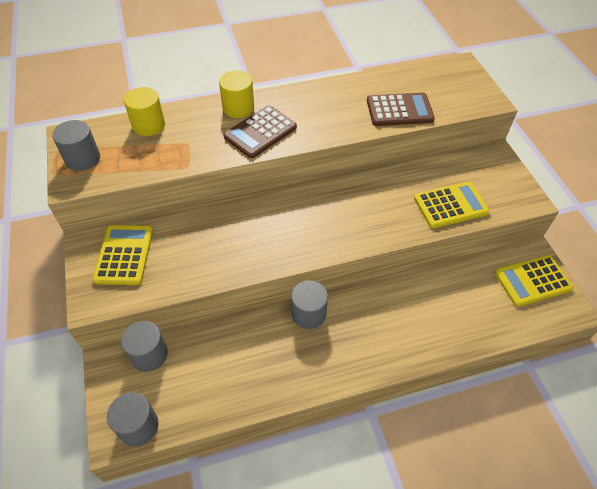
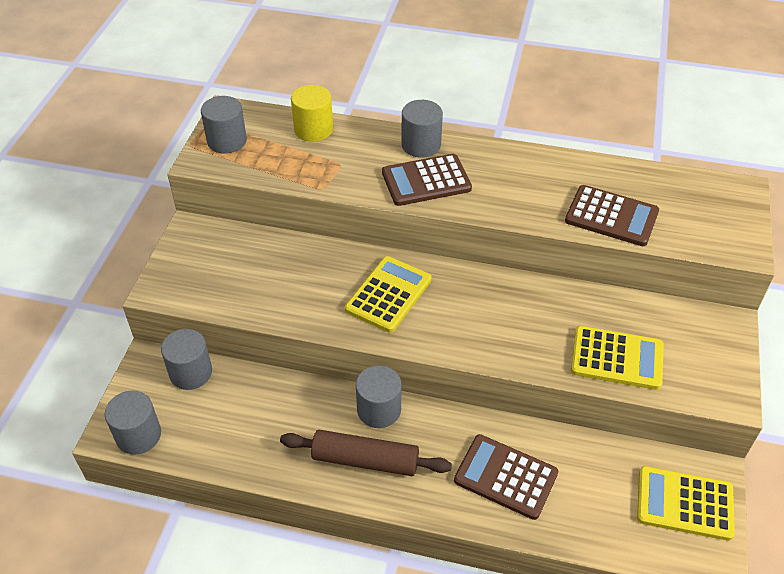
camera: 30 degrees right, 5 degrees down
yellow calculator [93,225,153,285] -> yellow calculator moved to [345,256,431,333]
yellow cylinder [219,70,254,118] -> grey cylinder [401,100,443,158]
none -> brown rolling pin [280,430,452,476]
none -> brown calculator [454,434,558,520]

